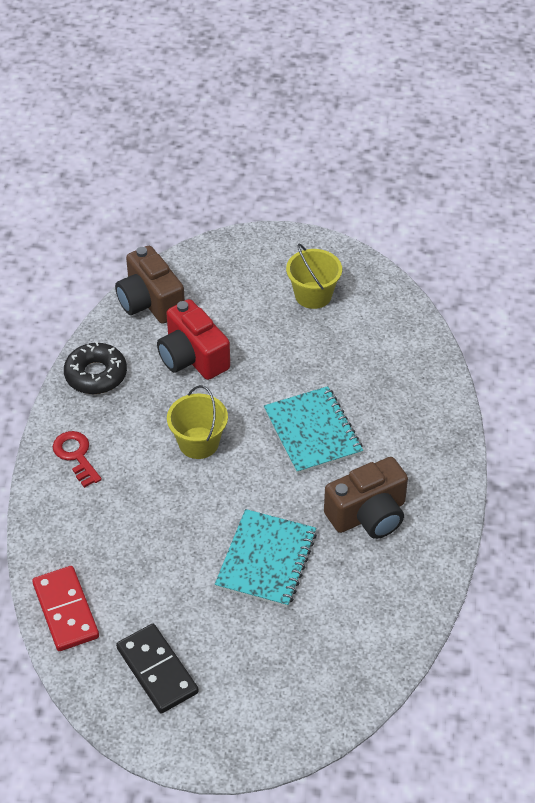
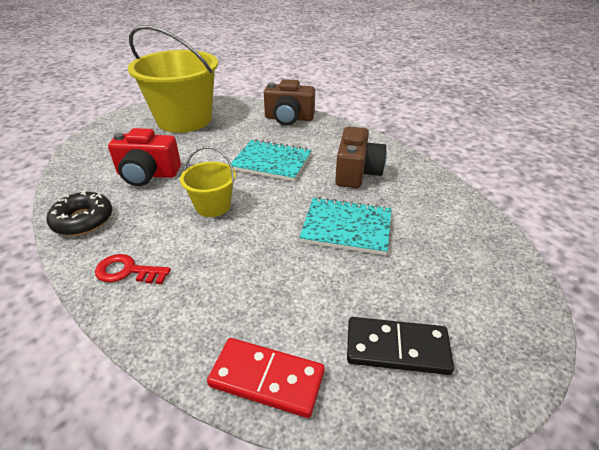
camera: 50 degrees left, 10 degrees down
brown camera [115,246,185,324] -> brown camera moved to [264,79,315,125]
turquoise notebook [215,509,317,608] -> turquoise notebook turned 45 degrees counterclockwise [299,197,392,255]
yellow bucket [286,244,342,309] -> yellow bucket [128,25,218,133], size x2.10

